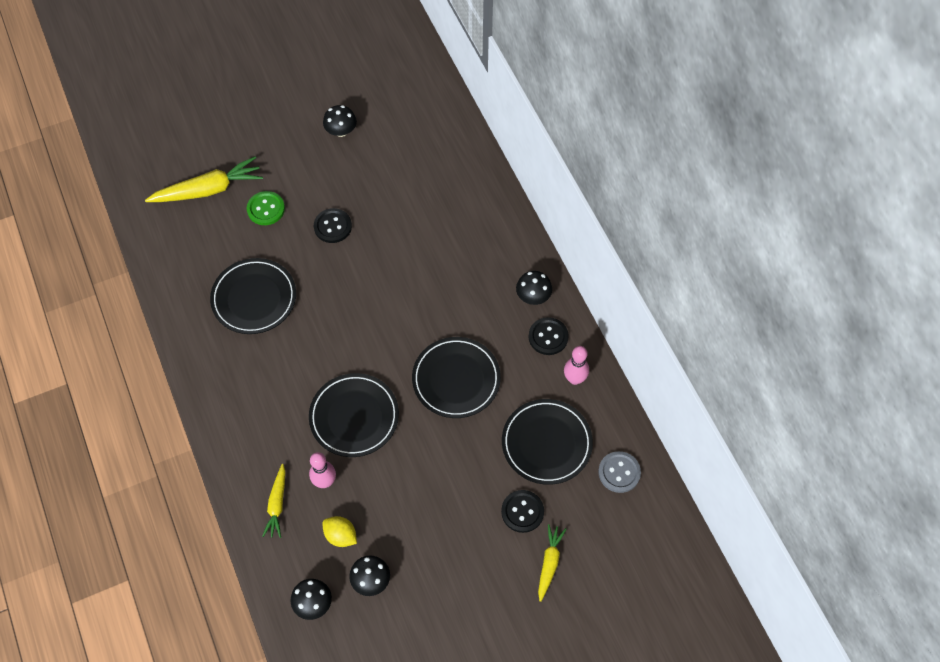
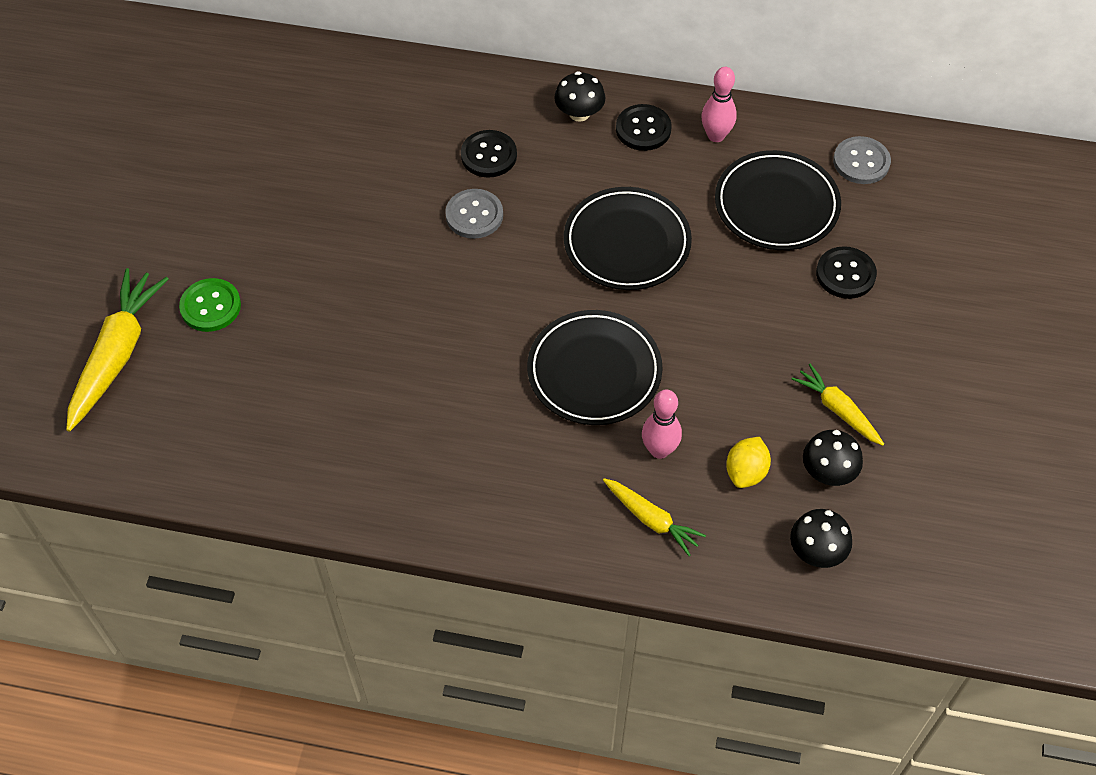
camera: 55 degrees left, 5 degrees down
black plate [210,258,296,334] -> none
black button [314,208,352,243] -> black button moved to [461,130,517,178]
black mushroom [323,105,357,137] -> none
yellow lemon [323,516,357,547] -> yellow lemon turned 45 degrees counterclockwise [726,437,771,488]
yellow carrot [538,524,566,602] -> yellow carrot moved to [792,364,884,446]
none -> grey button [445,189,503,239]

